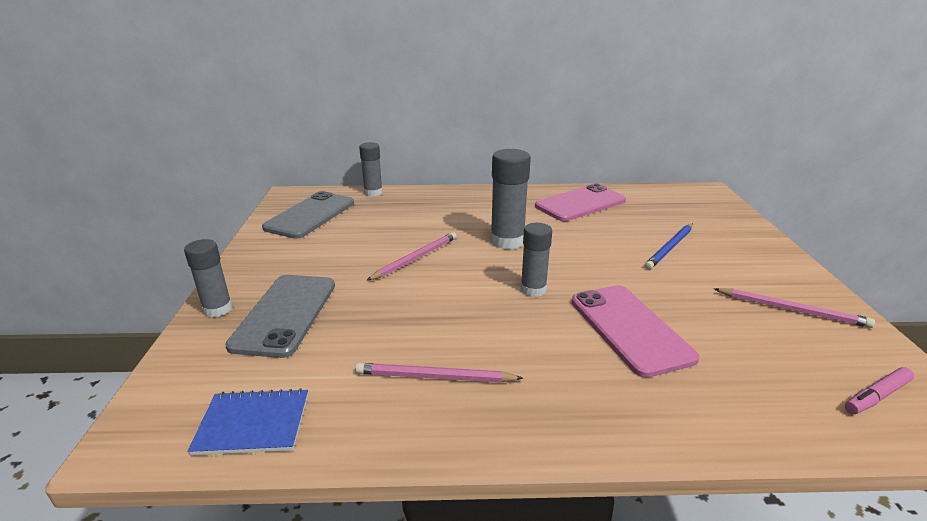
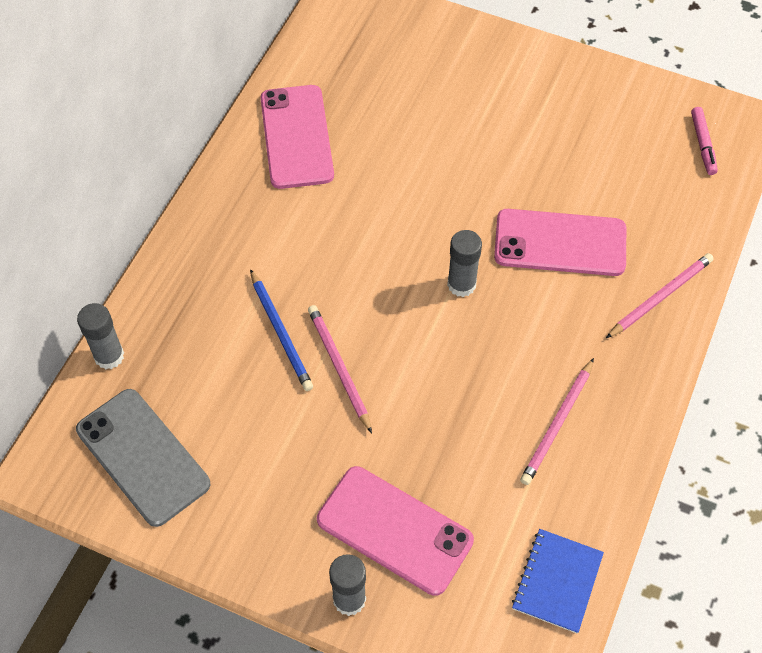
camera: 65 degrees left, 30 degrees up
grey phone [225,275,335,358] -> pink phone [317,466,474,596]
grey glue stick [490,149,531,249] -> none
blue pencil [645,224,693,269] -> blue pencil moved to [250,269,313,391]
pink pencil [714,288,875,328] -> pink pencil moved to [606,253,714,338]

